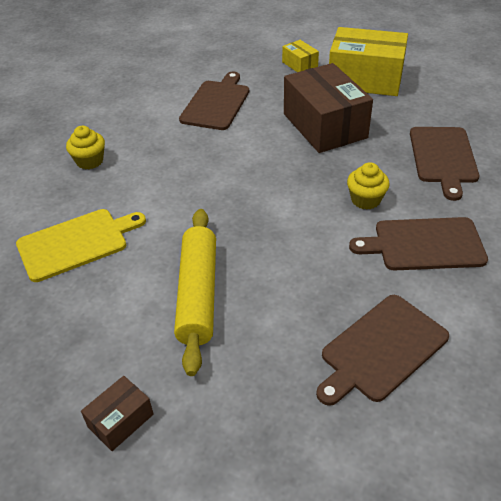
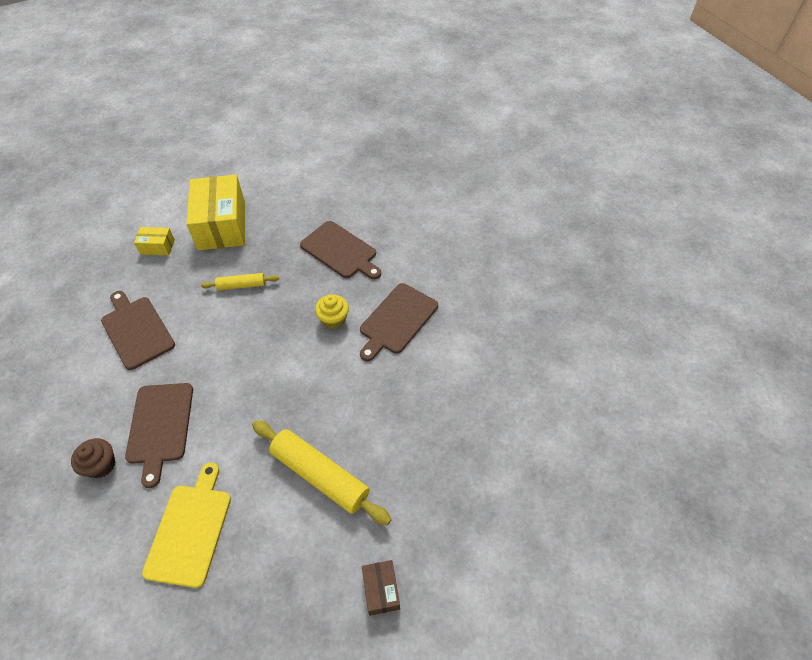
camera: 55 degrees left, 10 degrees up
yellow cupcake [66,126,105,169] -> brown cupcake [71,438,115,478]
brown box [284,63,373,153] -> yellow rolling pin [201,273,279,290]
brown cutting board [316,295,449,406] -> brown cutting board moved to [125,383,193,488]
yellow box [329,27,408,96] -> yellow box turned 60 degrees counterclockwise [186,175,245,251]

